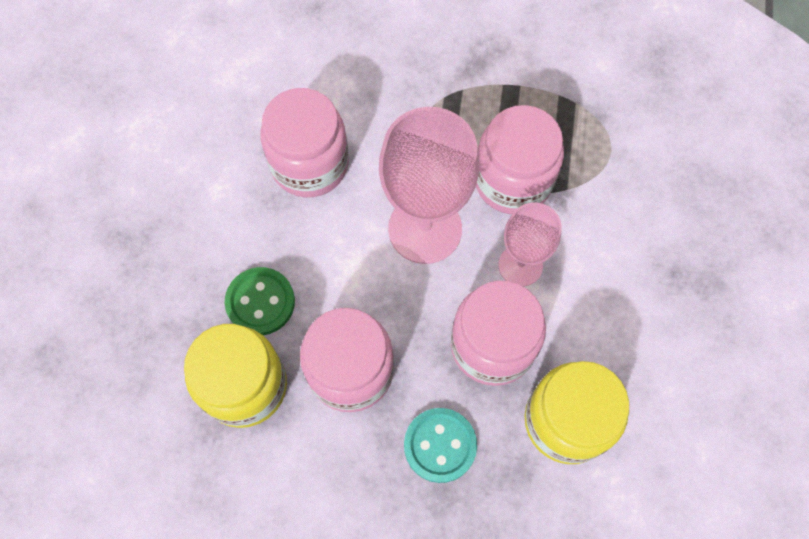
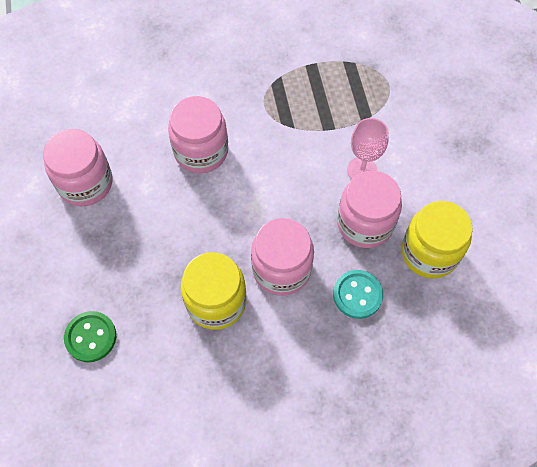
camera: 20 degrees left, 5 degrees down
green button [224,267,295,335] -> green button moved to [64,311,116,362]
pink goblet [379,107,479,264] -> none
pink jar [476,105,564,214] -> pink jar moved to [43,129,112,206]

